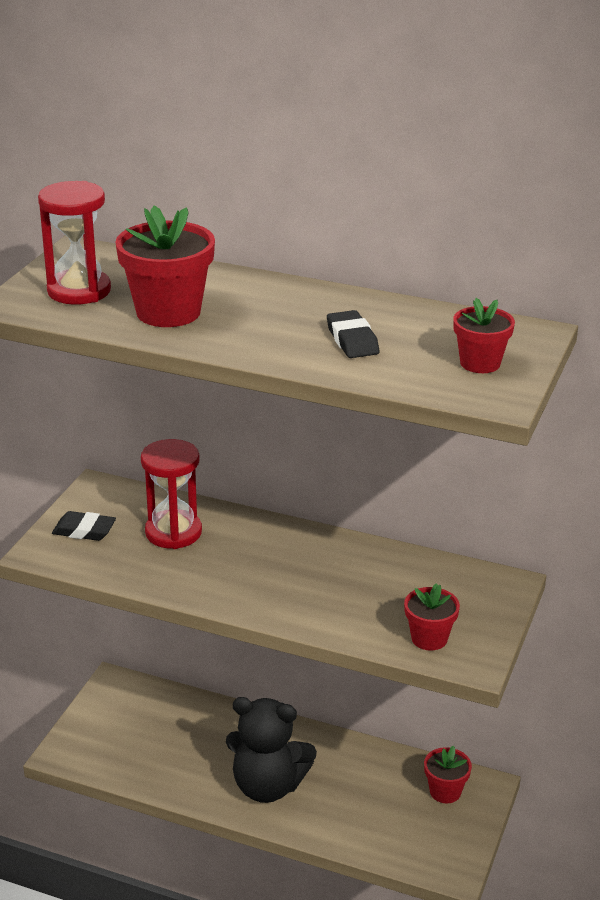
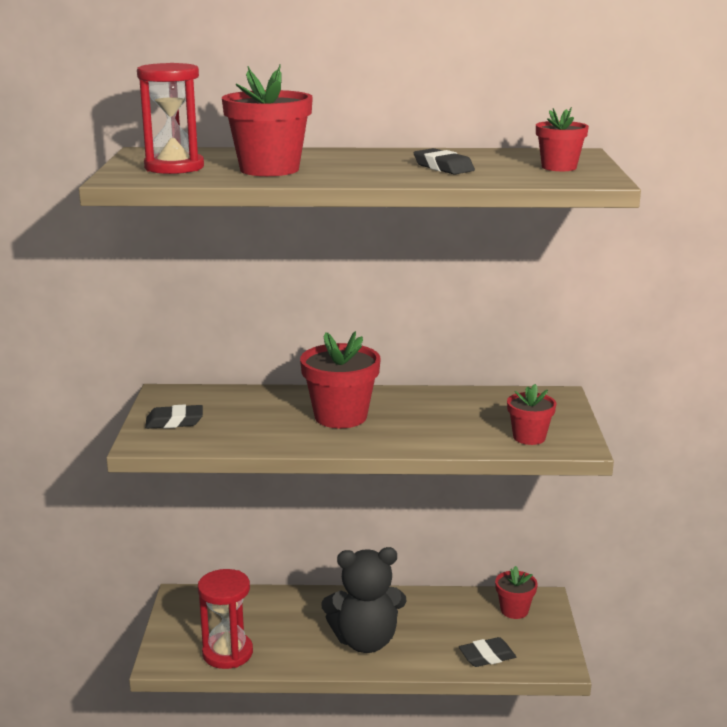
camera: 20 degrees left, 10 degrees down
red hourglass [141,439,202,549] -> red hourglass moved to [198,569,253,669]
none -> red flower pot [300,331,381,428]
none -> black eraser [459,637,516,667]

